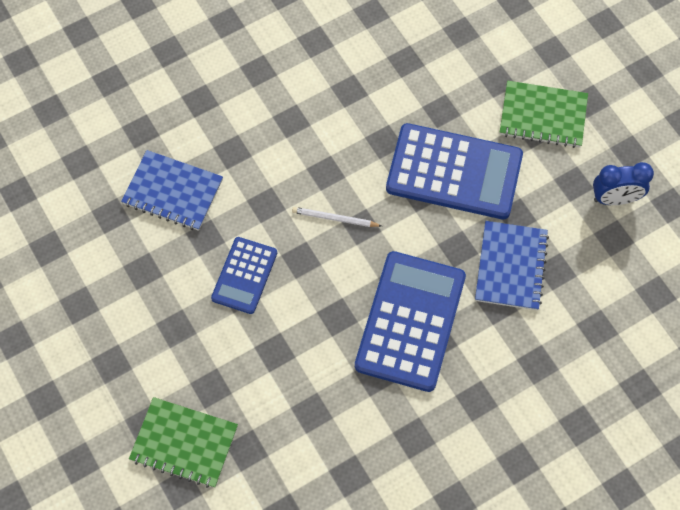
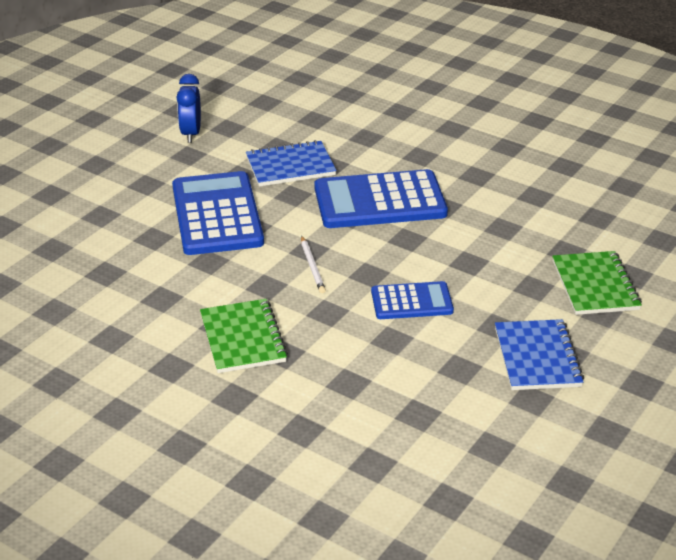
camera: 115 degrees left, 30 degrees down
blue notebook [121,150,223,231] -> blue notebook moved to [495,319,584,390]
green notebook [500,81,588,148] -> green notebook moved to [200,299,288,373]
blue clock [593,162,654,205] -> blue clock turned 150 degrees counterclockwise [177,74,201,143]

